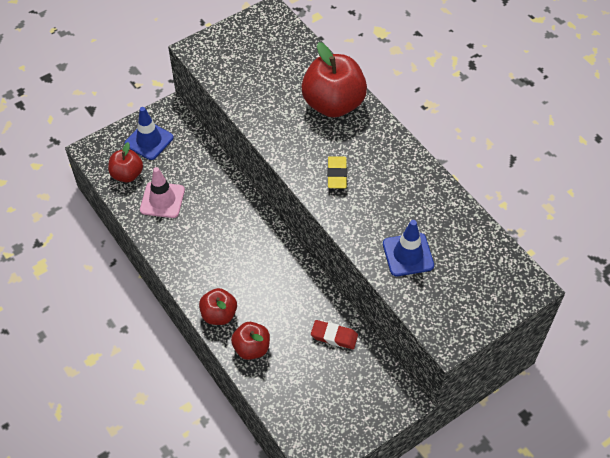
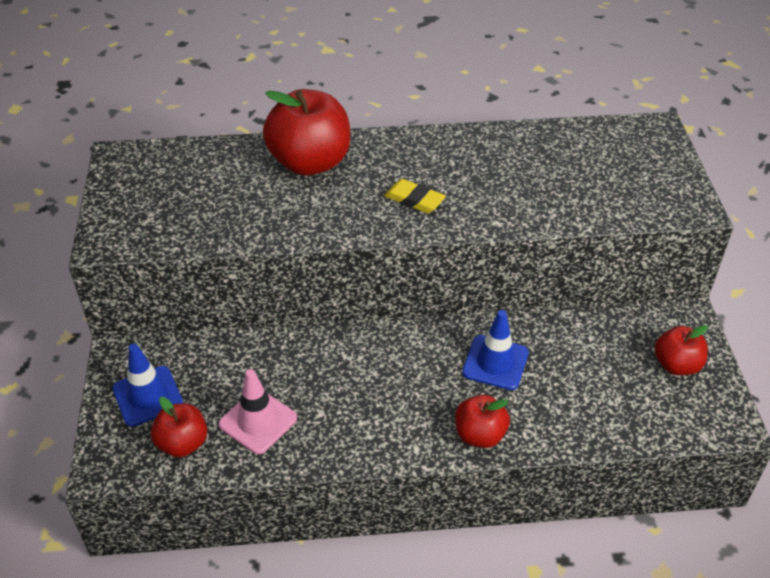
camera: 60 degrees left, 10 degrees down
red apple [231,322,270,360] -> red apple moved to [655,325,708,375]
red eraser [311,320,358,349] -> none
blue traffic cone [383,220,434,276] -> blue traffic cone moved to [462,310,529,390]

